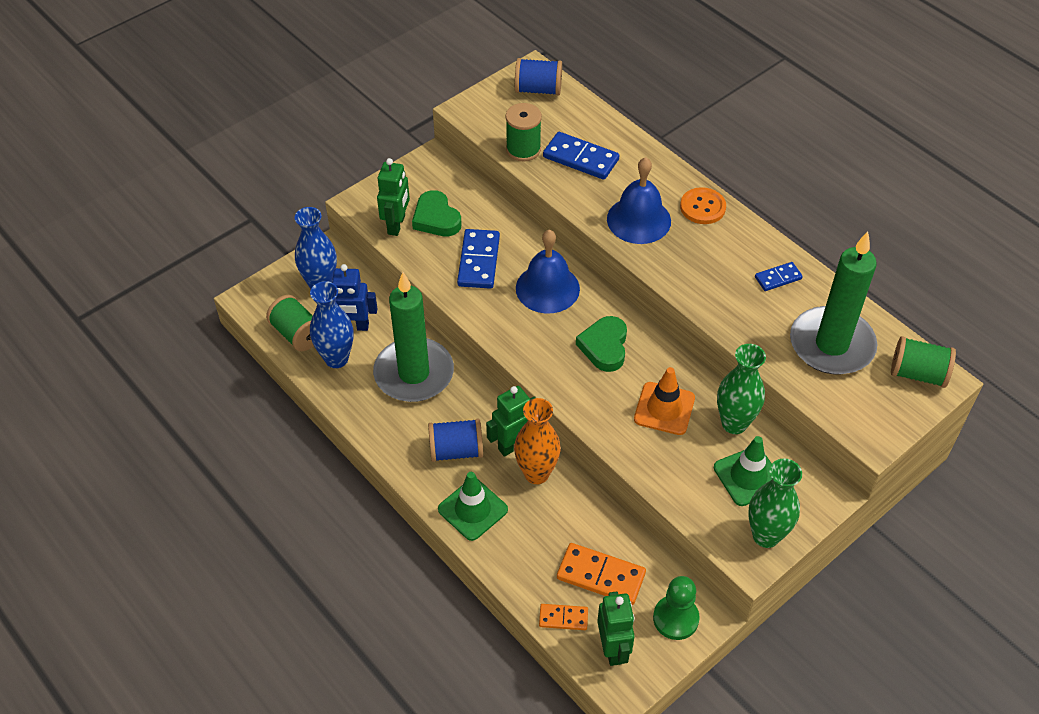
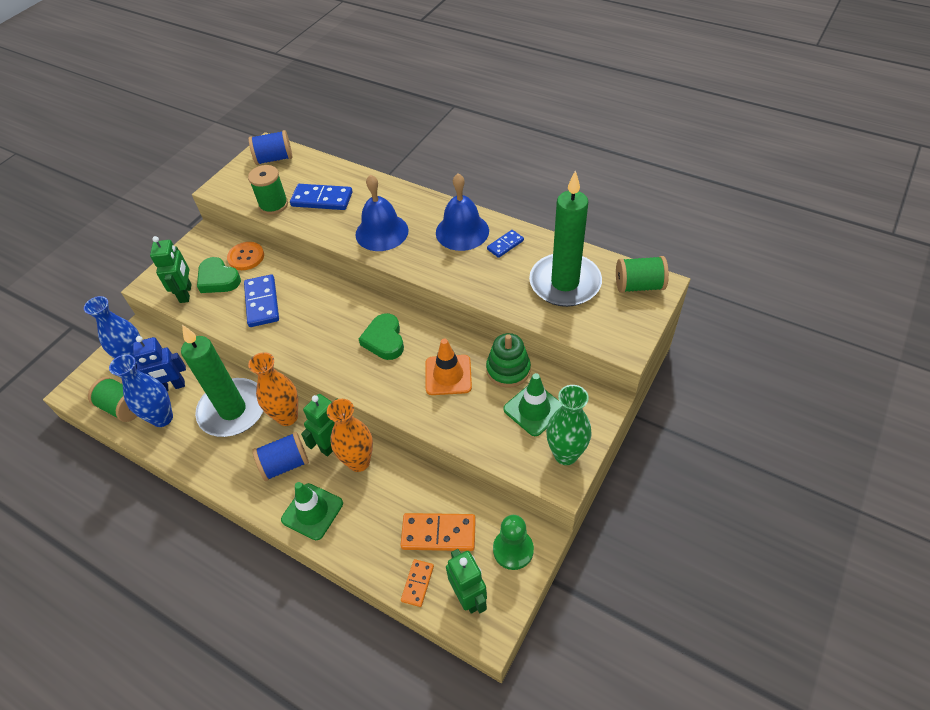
camera: 15 degrees left, 0 degrees up
blue bell [516,230,580,314] -> blue bell moved to [436,173,489,251]
orange domino [539,604,588,630] -> orange domino turned 60 degrees counterclockwise [401,559,434,607]
orange button [680,187,726,224] -> orange button moved to [227,242,264,270]
green vase [717,344,766,434] -> green stacking toy [486,333,531,388]
none -> orange vase [248,352,298,426]

